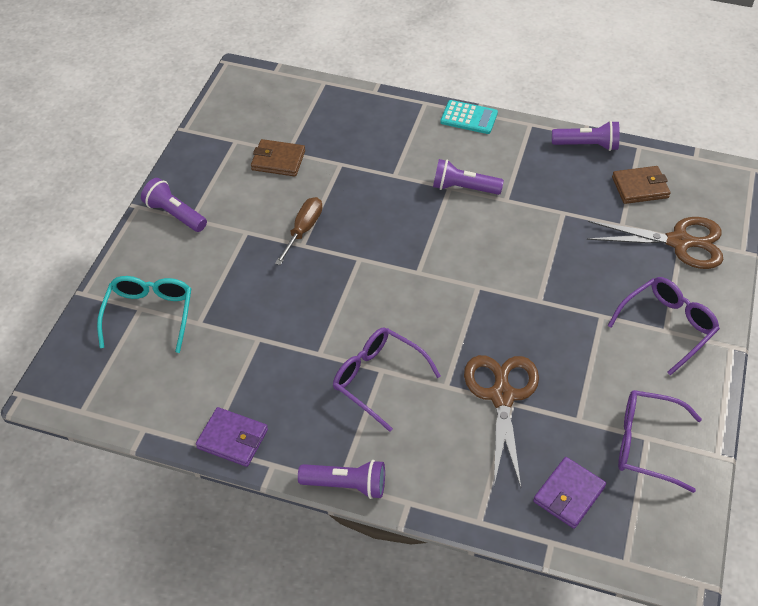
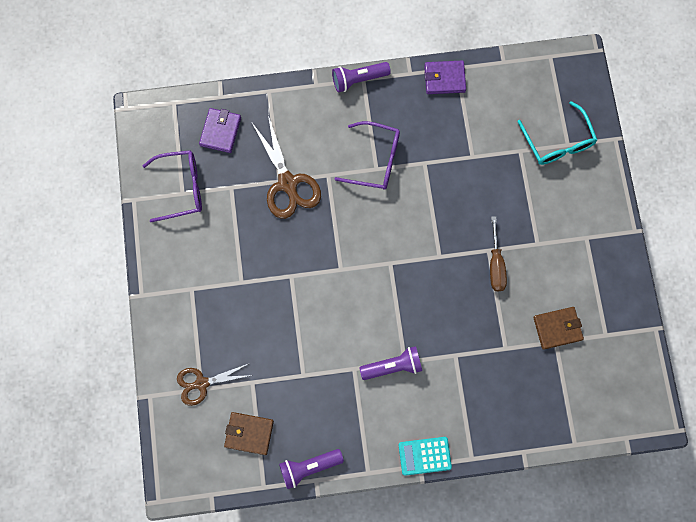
camera: 155 degrees right, 25 degrees up
purple flashlight [141,178,207,232] -> none
brown scissors [587,217,723,269] -> brown scissors [177,363,252,406], size x0.65
purple glasses [607,277,720,376] -> none
brown wallet [612,166,671,204] -> brown wallet turned 45 degrees clockwise [224,412,274,455]

